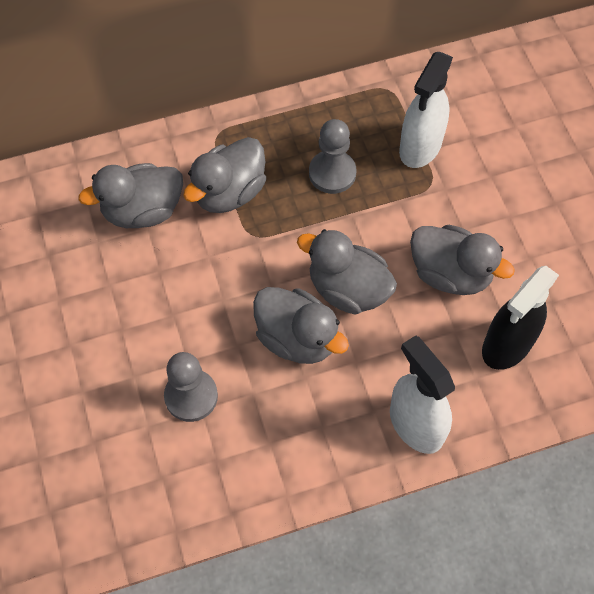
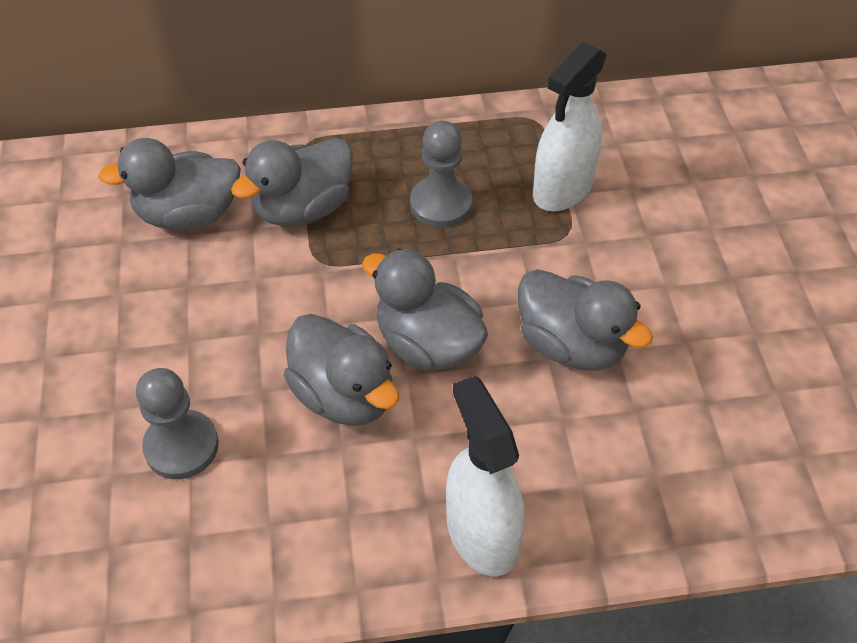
camera: 10 degrees right, 10 degrees down
black spray bottle [482,266,559,370] -> none

